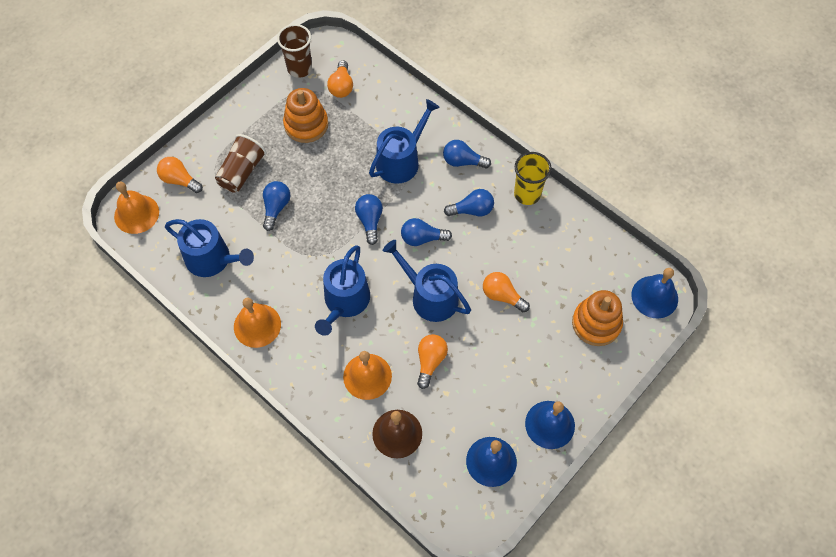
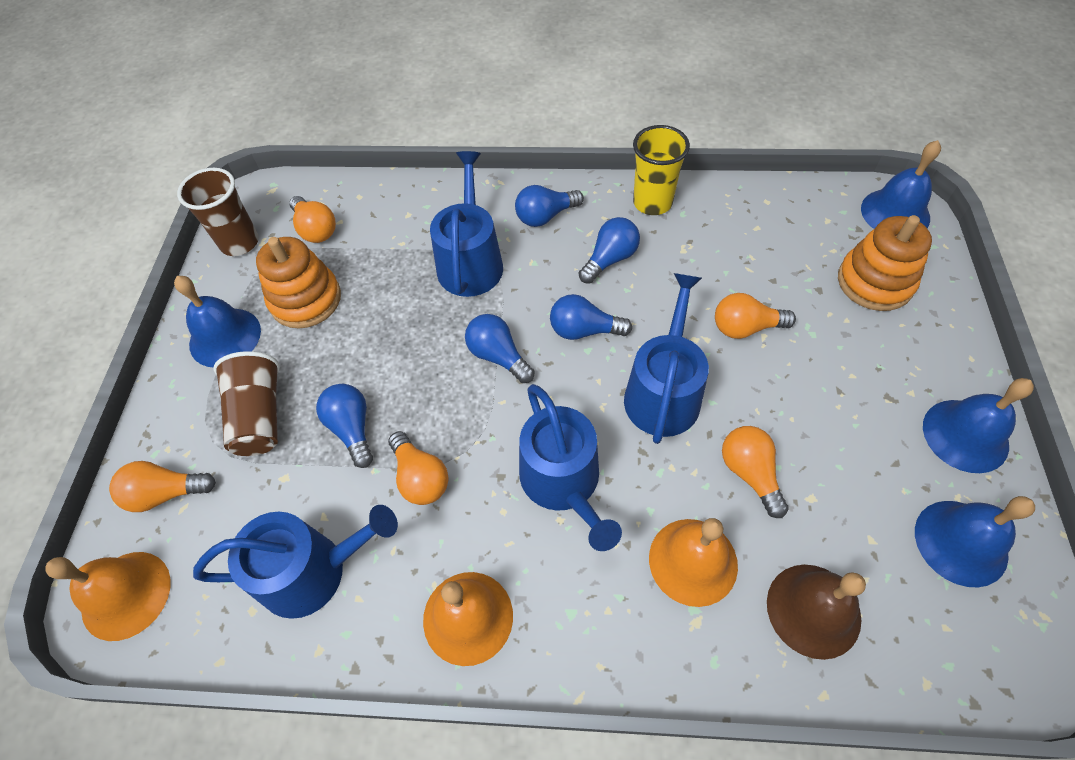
camera: 35 degrees left, 5 degrees down
blue watering can [383,240,471,322] -> blue watering can turned 105 degrees clockwise [624,273,709,444]
blue light bulb [401,218,452,246] -> blue light bulb turned 45 degrees clockwise [550,294,632,340]
none -> blue bell [174,276,261,368]
none -> orange light bulb [388,431,449,505]

